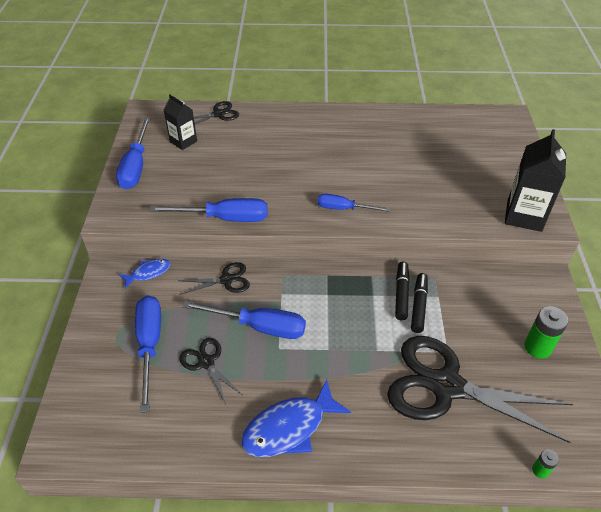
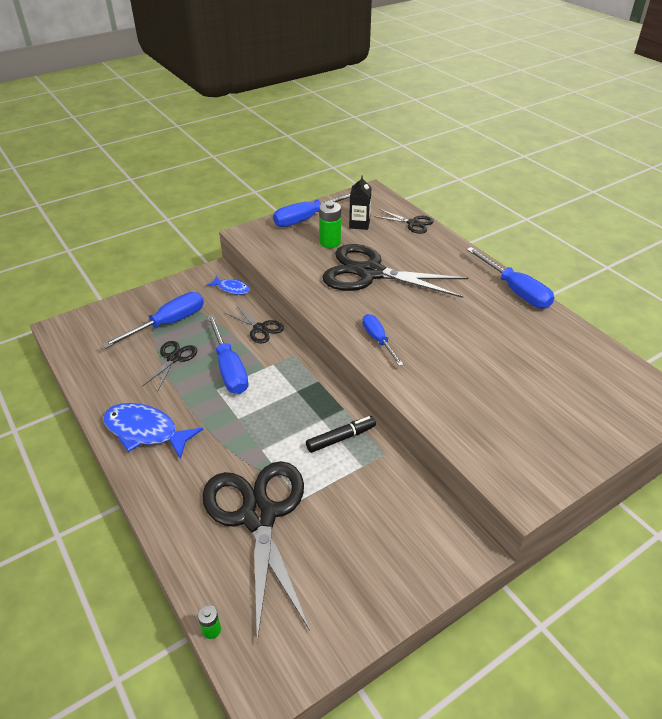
camera: 55 degrees right, 5 degrees down
blue screwdriver [149,198,268,222] -> blue screwdriver moved to [467,247,554,308]
black marker [411,273,428,333] -> none
black carton [505,129,566,232] -> none
green battery [524,306,568,359] -> green battery moved to [319,202,341,248]
none -> black scissors [322,244,468,298]

